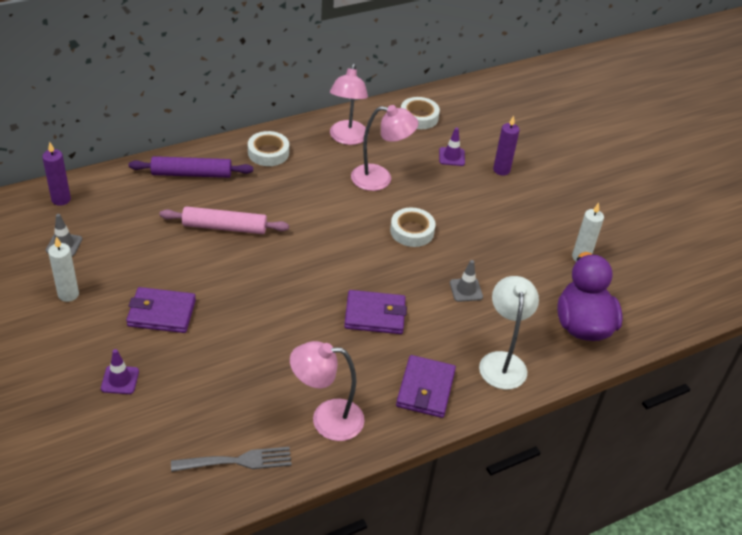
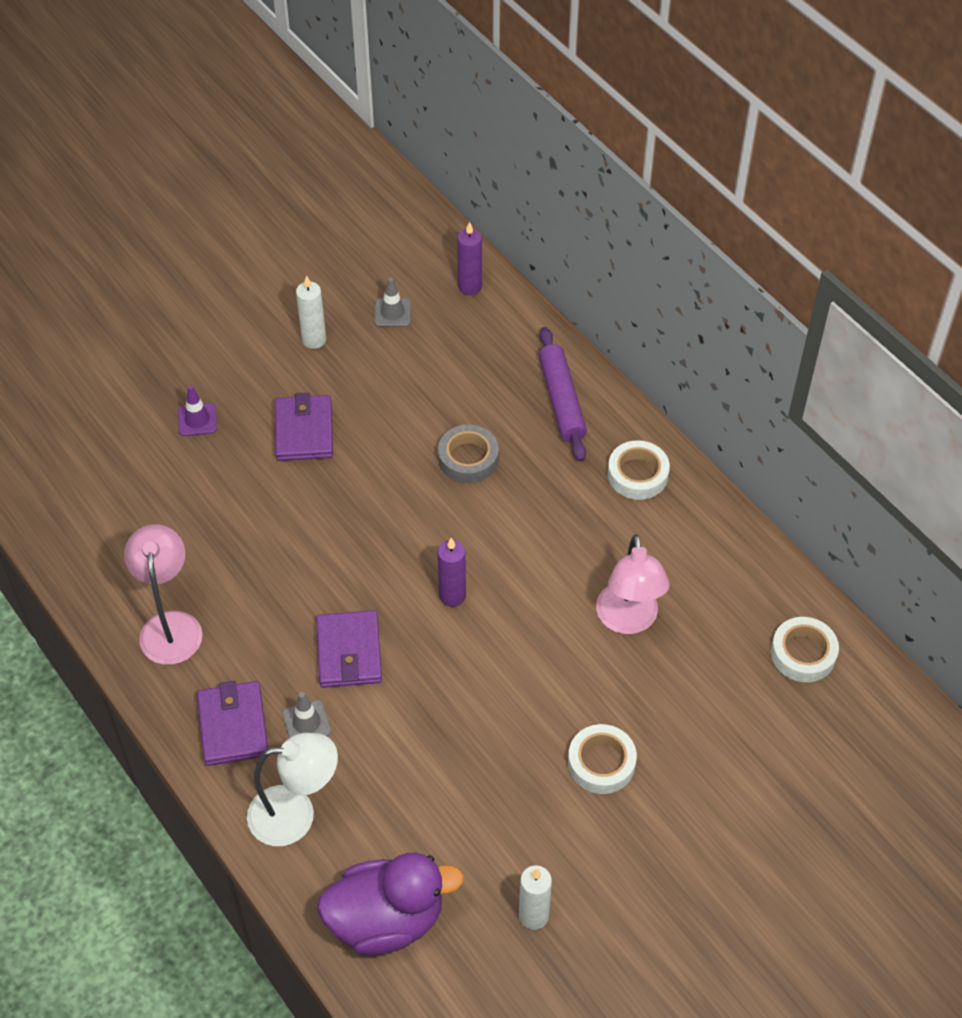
camera: 85 degrees right, 10 degrees up
pink rolling pin [160,206,289,234] -> grey tape [438,425,499,483]
grey fork [171,447,292,472] -> none
pink lamp [330,64,368,145] -> none
white tape [390,208,436,247] -> white tape moved to [568,724,637,794]
purple wallet [396,355,456,418] -> purple wallet turned 75 degrees clockwise [197,681,268,766]
purple traffic cone [439,127,465,166] -> none
grey traffic cone [450,260,483,302] -> grey traffic cone moved to [282,692,331,738]
purple candle [493,116,520,176] -> purple candle moved to [438,538,466,607]

